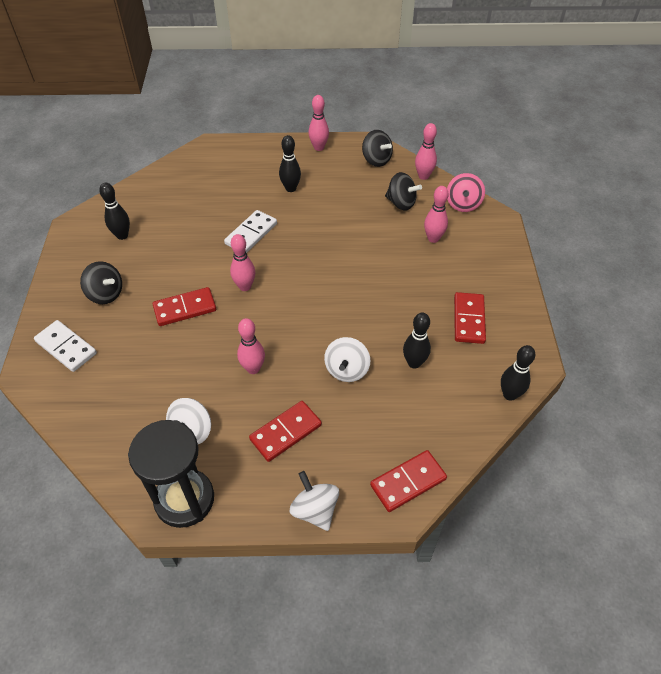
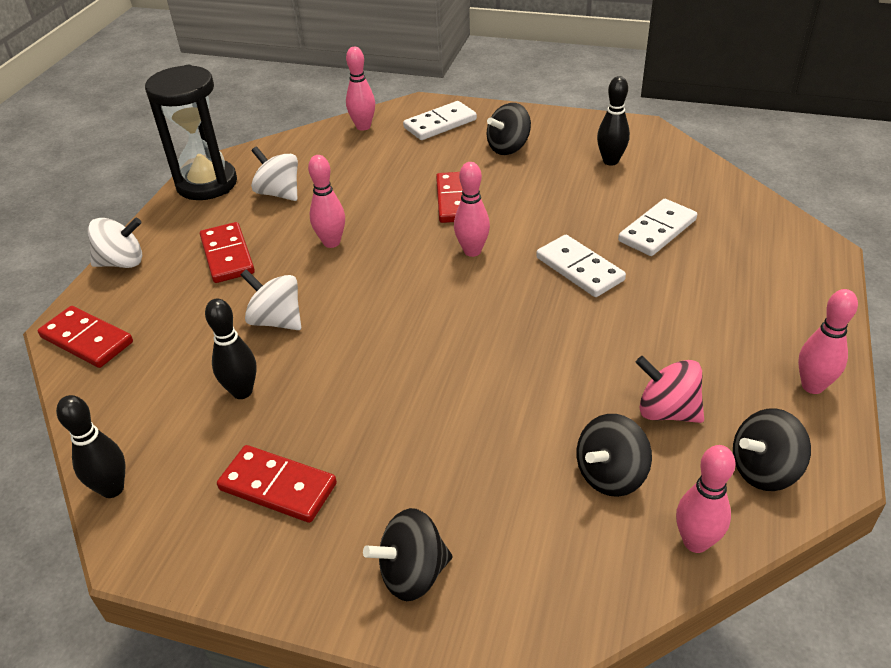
camera: 110 degrees right, 10 degrees down
black bowling pin [279,135,301,192] -> none
red domino [370,450,447,512] -> red domino turned 45 degrees counterclockwise [38,306,133,368]
pink bowling pin [424,186,449,243] -> pink bowling pin moved to [346,47,375,131]
pink spinning top [447,173,485,212] -> pink spinning top moved to [636,356,704,423]
none -> black spinning top [363,508,452,601]
none -> white domino [618,199,697,256]

